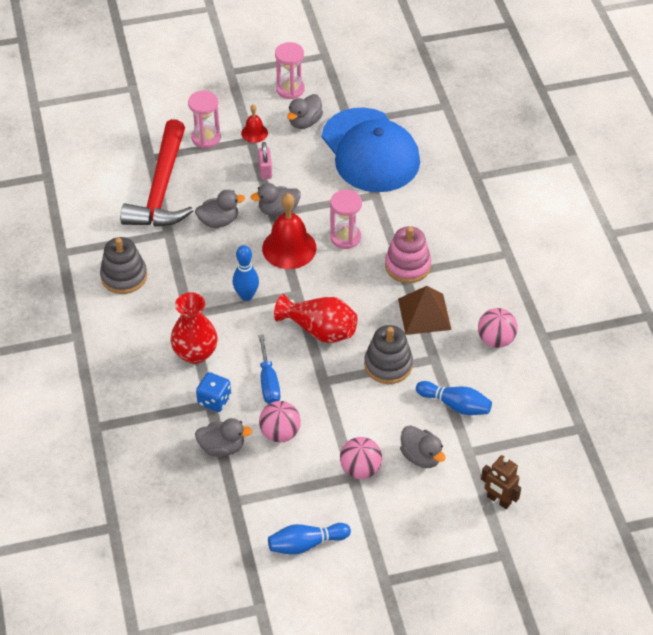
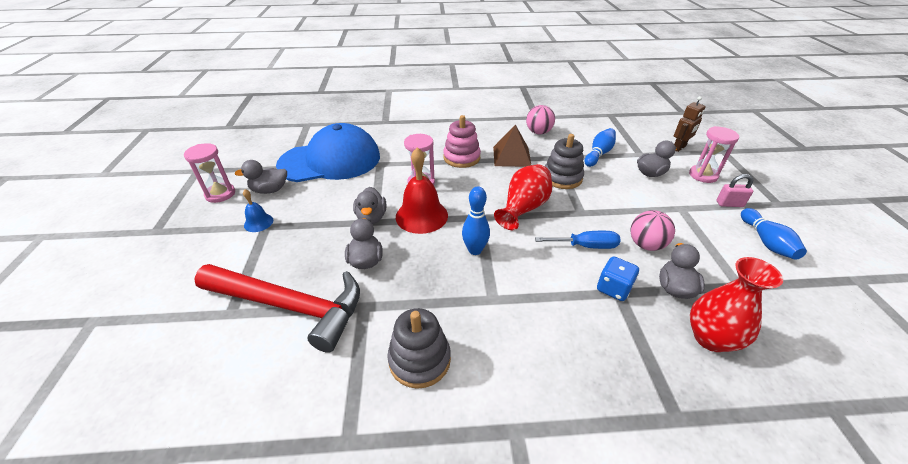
camera: 80 degrees left, 10 degrees down
red vase [170,292,218,364] -> red vase moved to [690,257,783,352]
pink hourglass [188,91,221,149] -> pink hourglass moved to [689,126,740,183]
red bell [241,104,268,143] -> blue bell [243,189,273,232]
pink padlock [258,142,272,179] -> pink padlock moved to [716,174,754,207]
grey duck [287,94,323,129] -> grey duck turned 120 degrees clockwise [234,160,287,194]
pink ball [340,437,382,479] -> none

